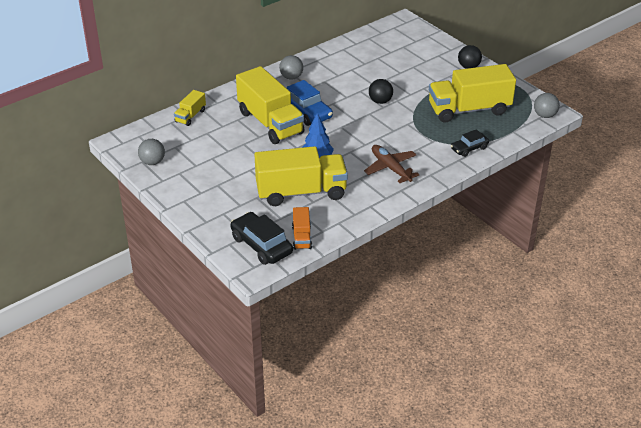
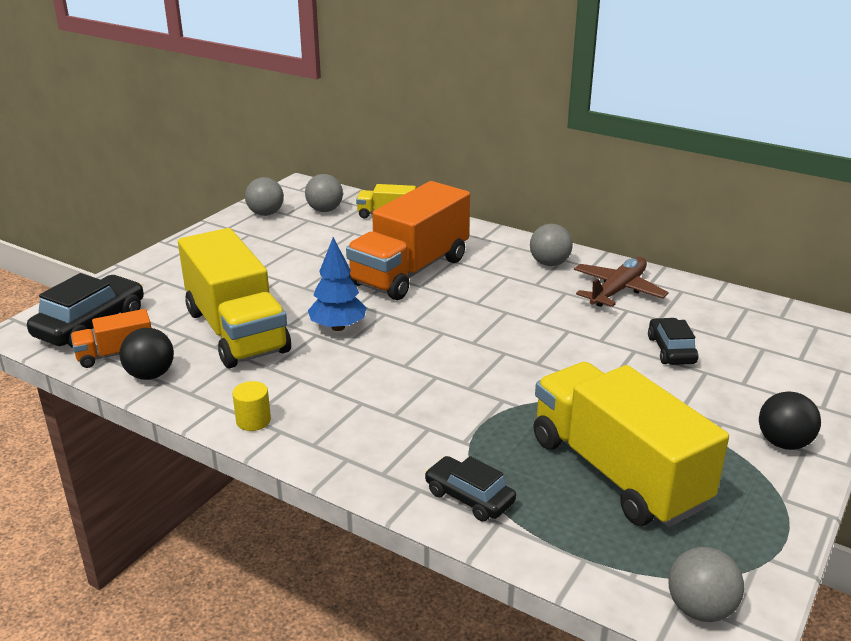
camera: 70 degrees right, 10 degrees down
yellow truck [236,66,304,144] -> orange truck [346,181,470,300]
blue car [286,80,333,126] -> none
brown plane [364,145,420,183] -> brown plane moved to [574,257,669,307]
black ball [369,79,393,104] -> black ball moved to [119,328,174,380]
none -> yellow cylinder [232,381,271,431]
none -> grey ball [305,174,343,212]
none -> black car [648,318,698,365]

